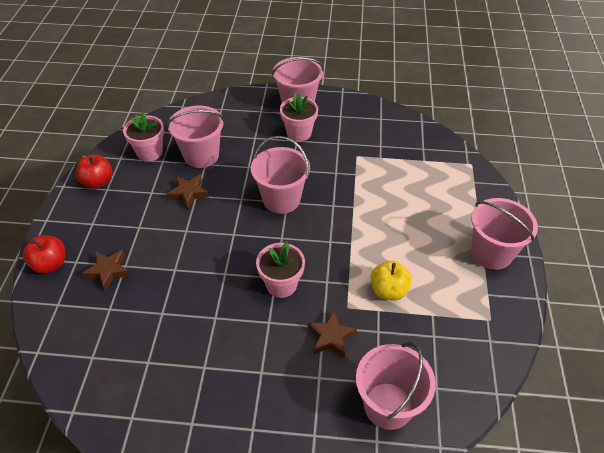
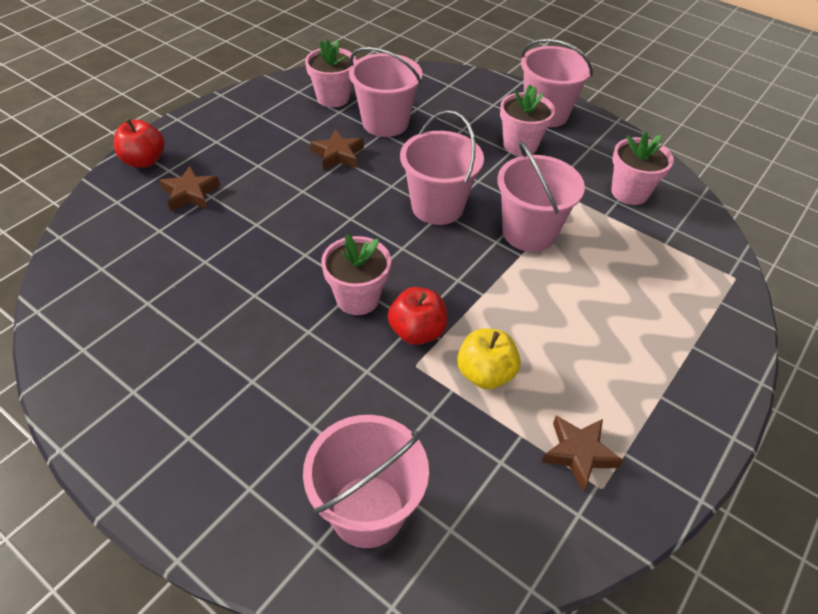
camera: 30 degrees right, 0 degrees up
red apple [76,154,113,188] -> red apple moved to [388,287,447,345]
brown star [308,311,357,358] -> brown star moved to [542,415,624,491]
pink bucket [471,198,538,270] -> pink bucket moved to [497,141,585,252]
none -> pink flower pot [611,132,674,205]

